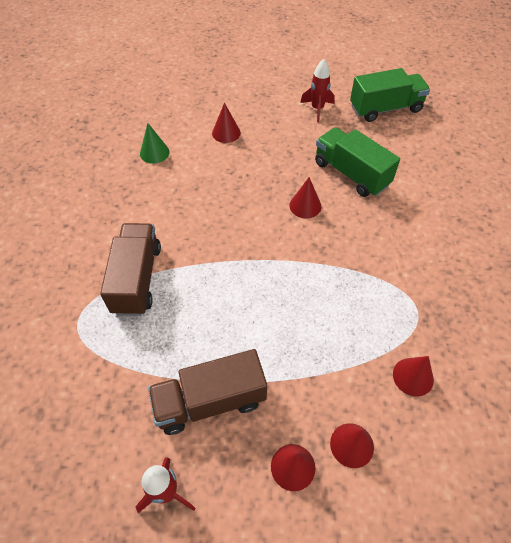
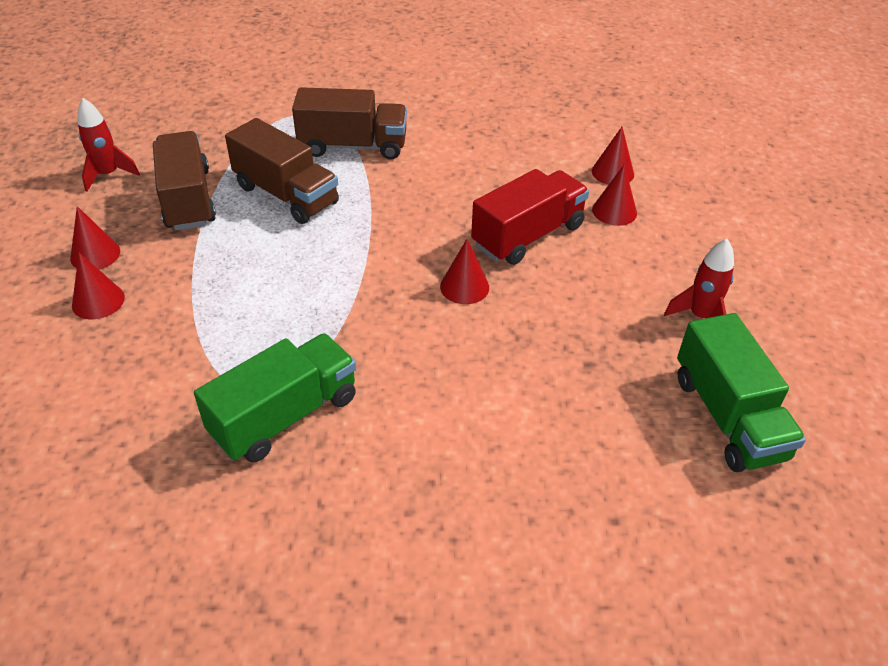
camera: 90 degrees right, 10 degrees down
green cone [140,123,170,164] -> none
green truck [315,127,400,197] -> green truck moved to [194,333,356,463]
red cone [393,356,434,397] -> red cone moved to [592,127,634,185]
none -> brown truck [225,118,339,224]
none -> red truck [471,169,589,265]

